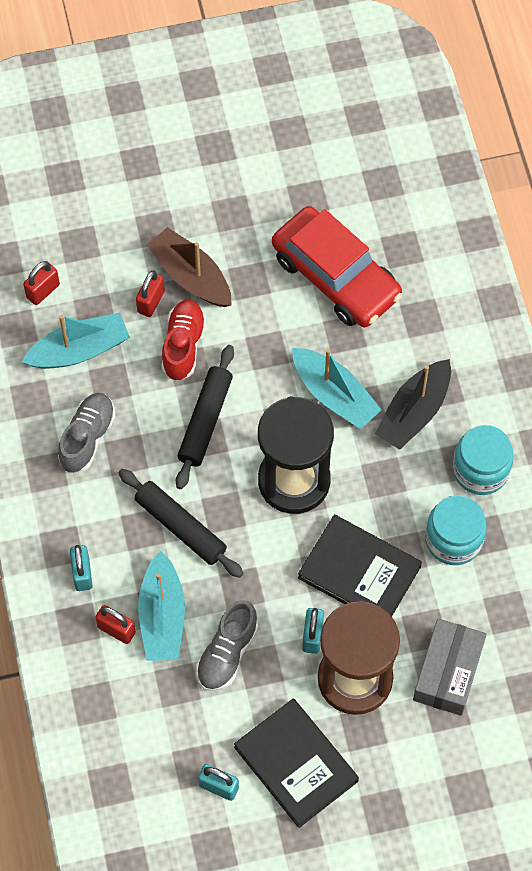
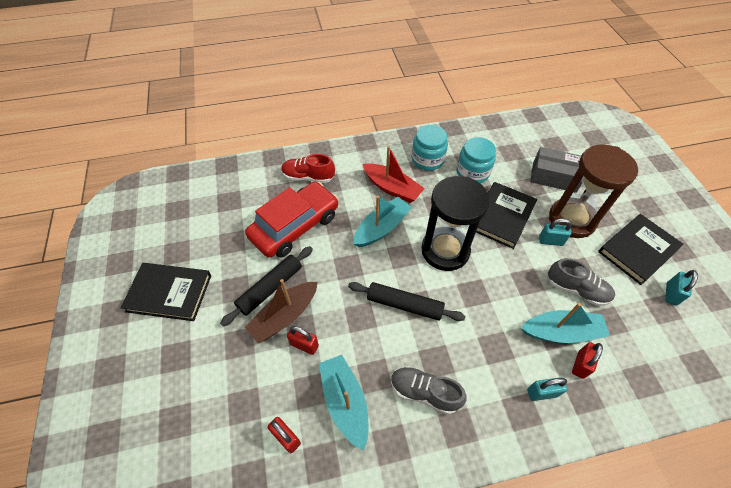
camera: 90 degrees left, 10 degrees down
black rolling pin [119,469,244,578] -> black rolling pin moved to [220,246,313,326]
red shoe [161,300,206,381] -> red shoe moved to [281,154,335,183]
black boat [375,359,451,450] -> red boat [363,146,425,203]
none -> black book [121,263,211,321]

